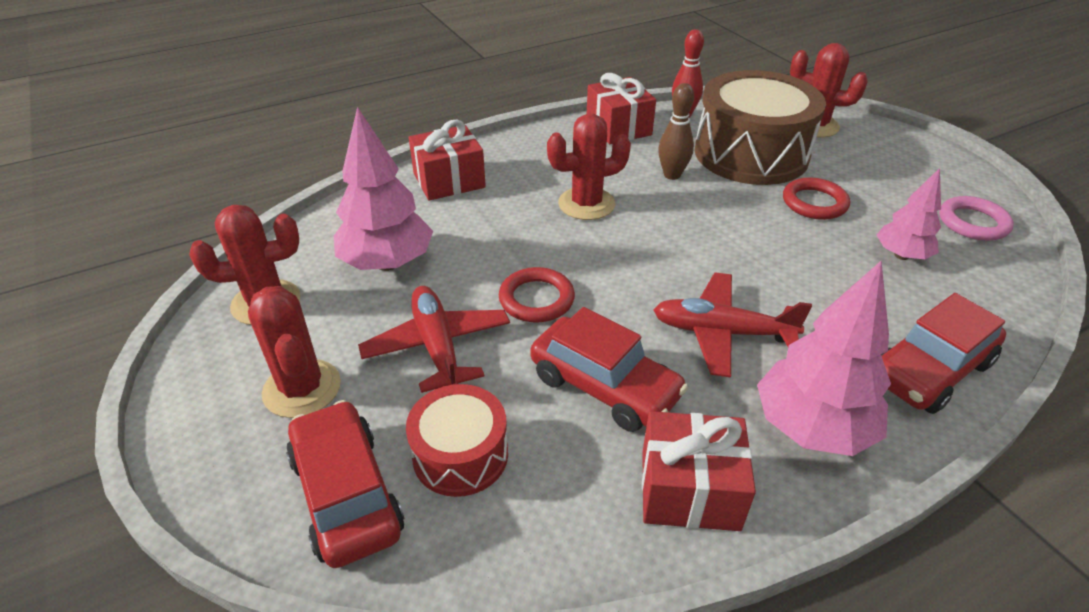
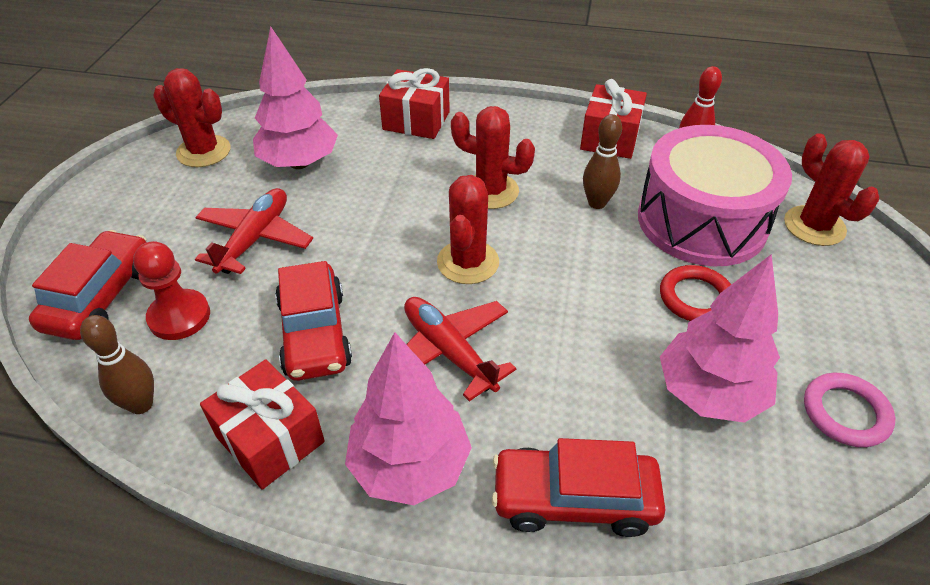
camera: 40 degrees right, 5 degrees up
red cactus [248,286,341,418] -> red cactus moved to [437,175,499,284]
red drum [406,384,508,497] -> red pawn [133,241,210,340]
red ring [499,267,575,323] -> none
brown drum [694,70,826,185] -> pink drum [638,125,792,267]
pink tree [877,168,941,260] -> pink tree [660,254,780,423], size x1.65
none -> brown bowling pin [80,315,154,414]

